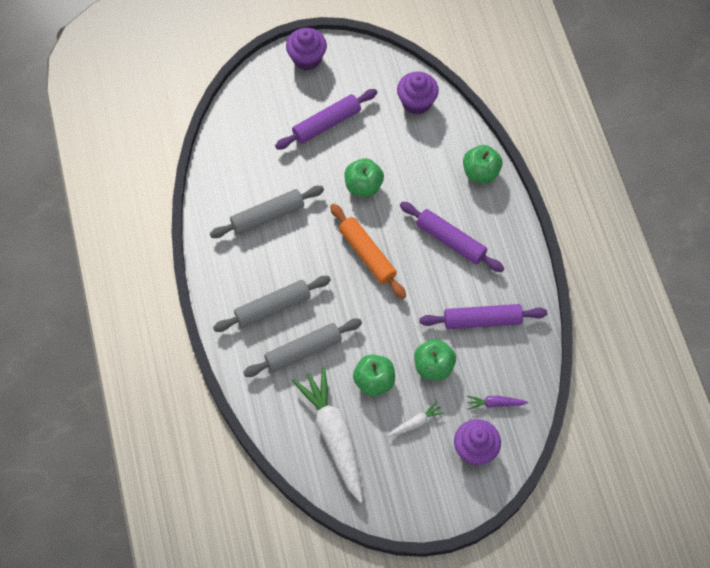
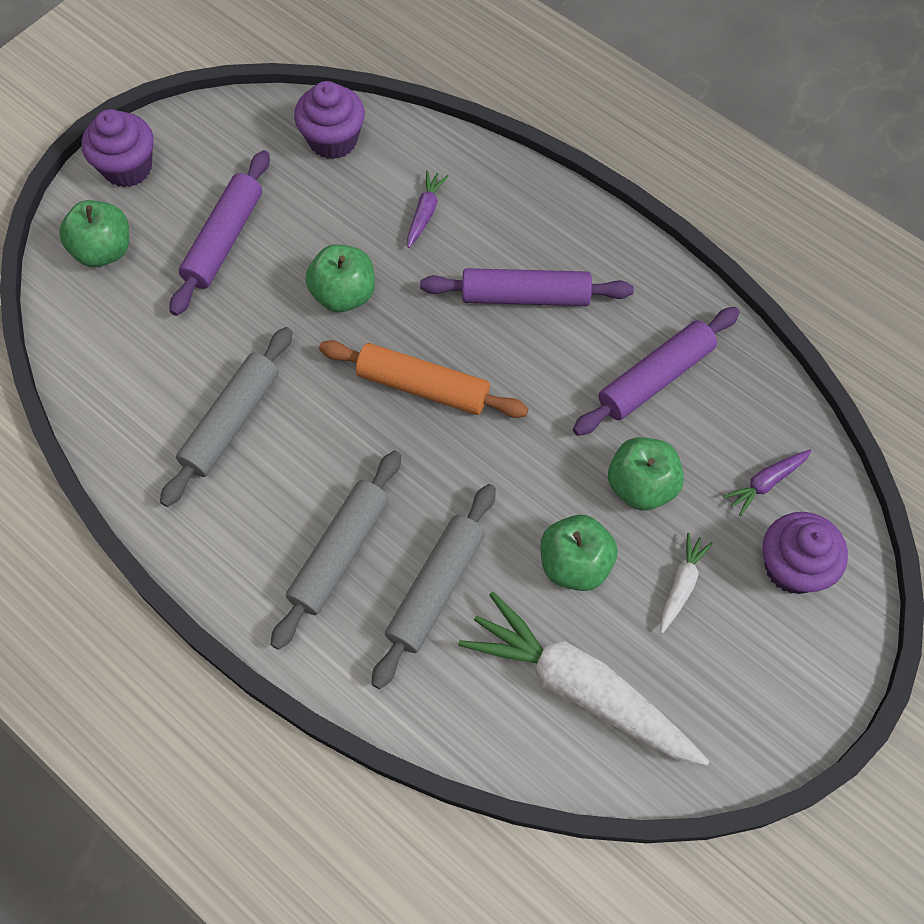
camera: 35 degrees left, 0 degrees up
green apple [463,145,502,183] -> green apple moved to [59,200,129,267]
none -> purple carrot [407,170,448,248]

